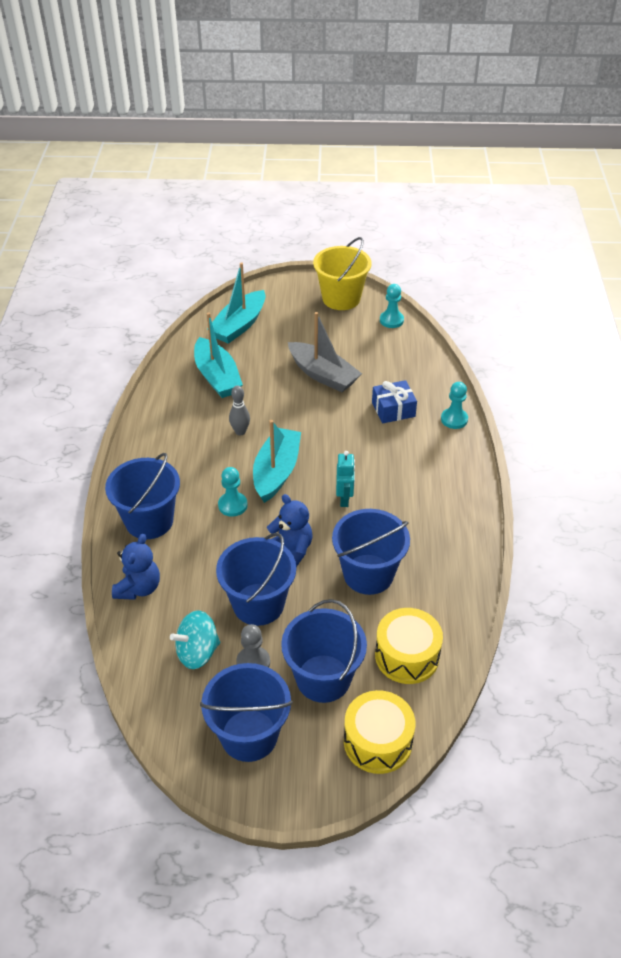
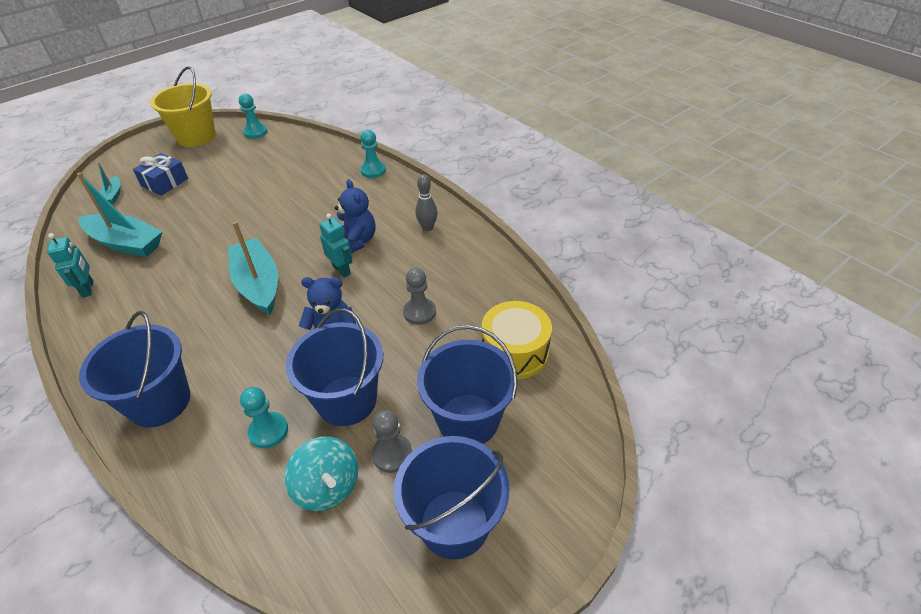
camera: 40 degrees left, 0 degrees up
blue teddy bear [112,534,160,600] -> blue teddy bear moved to [335,179,376,253]
turquoise spinning top [170,610,220,669] -> turquoise spinning top turned 60 degrees counterclockwise [284,437,358,511]
turquoise boat [207,263,266,344] -> turquoise boat [97,162,120,204], size x0.49
turquoise pawn [218,467,248,517] -> turquoise pawn moved to [240,387,288,449]
grey bowling pin [229,386,250,435] -> grey bowling pin moved to [415,174,438,231]
grey boat [288,312,362,392] -> none
blue bucket [332,509,410,595] -> grey pawn [403,268,436,325]
yellow drum [344,690,415,774] -> none
blue gift [372,380,417,423] -> blue gift moved to [133,153,188,196]
none -> turquoise robot [47,233,93,298]

